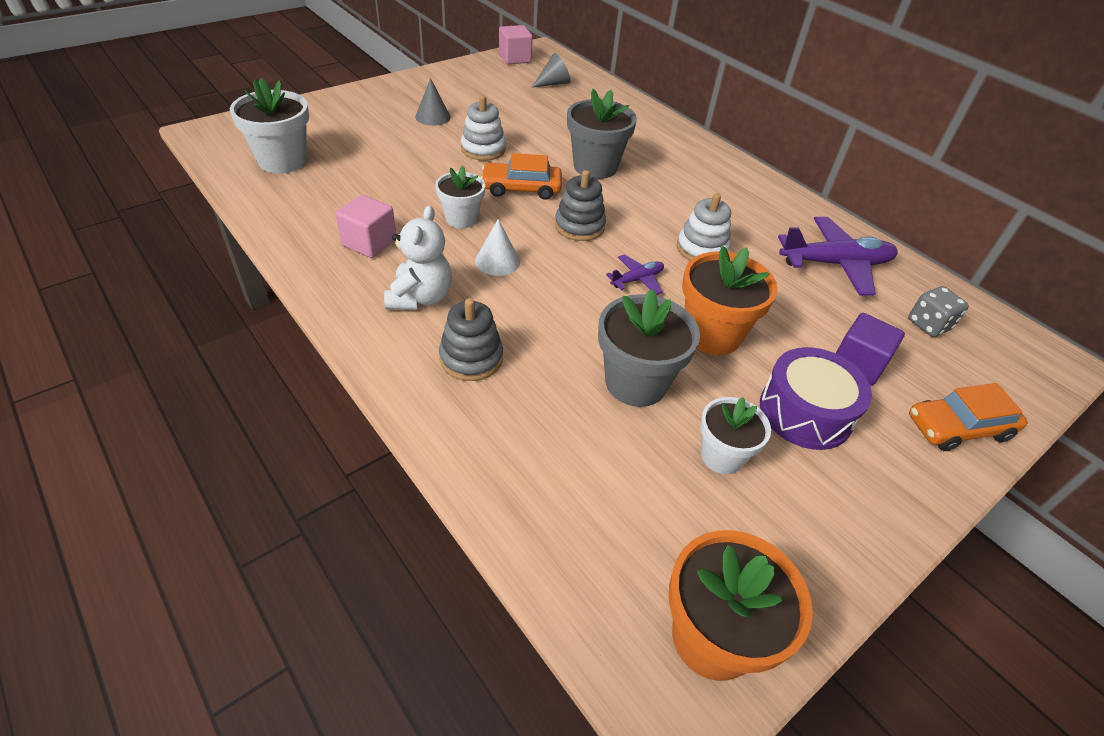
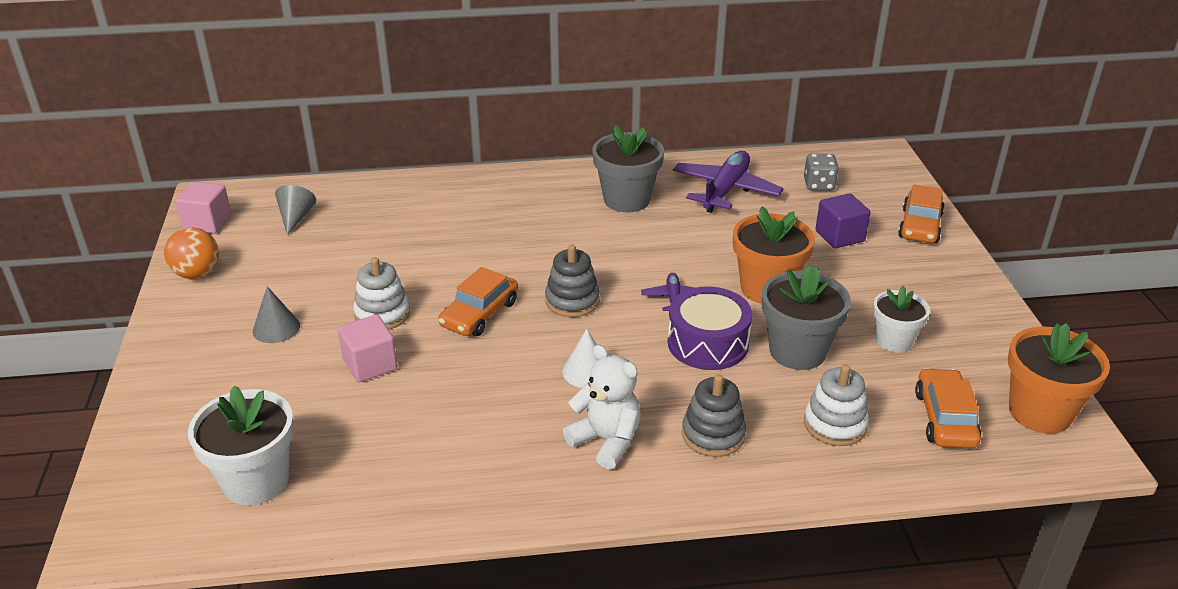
camera: 55 degrees left, 10 degrees down
pink cube [335,195,396,258] -> pink cube moved to [338,315,398,382]
white flower pot [435,166,485,228] -> none
grey flower pot [567,89,637,179] -> grey flower pot moved to [592,125,664,212]
white stacking toy [677,193,731,261] -> white stacking toy moved to [804,364,869,446]
purple drum [760,347,872,450] -> purple drum moved to [668,287,752,370]
none -> orange ball [164,227,219,279]
none -> orange car [915,368,981,448]

